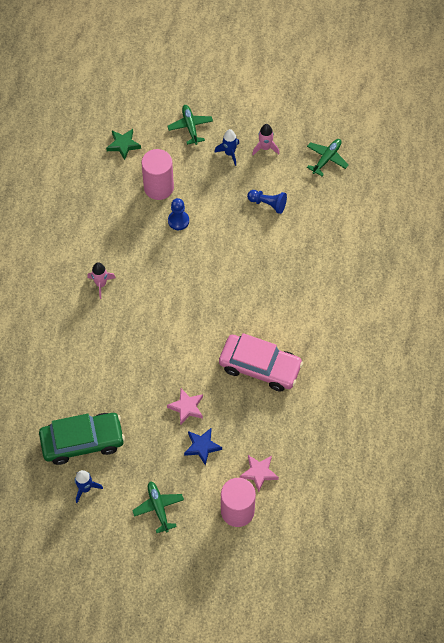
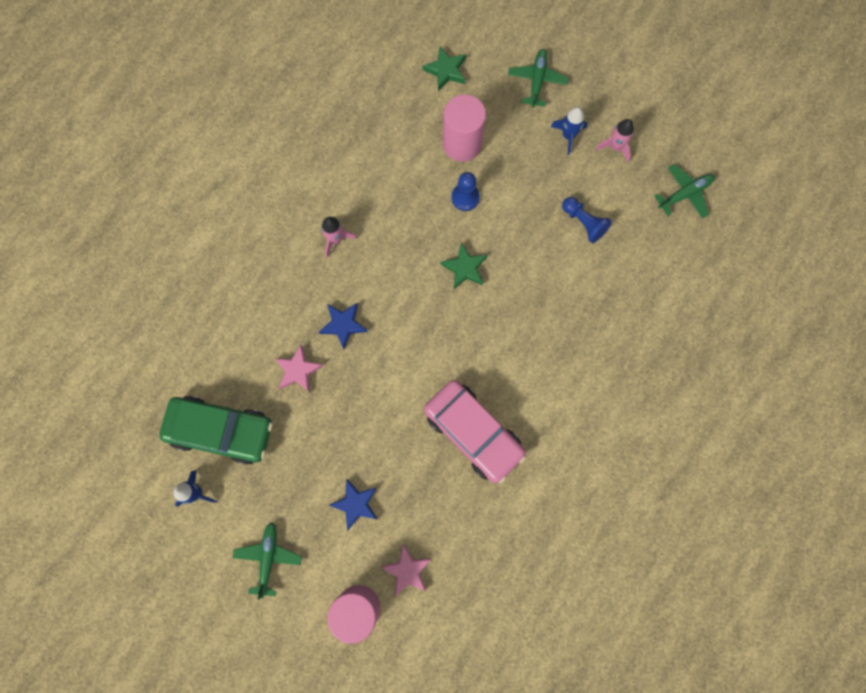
camera: 25 degrees right, 15 degrees up
pink star [167,388,203,425] -> pink star moved to [274,345,323,392]
none -> blue star [319,303,368,349]
none -> green star [440,242,487,289]

